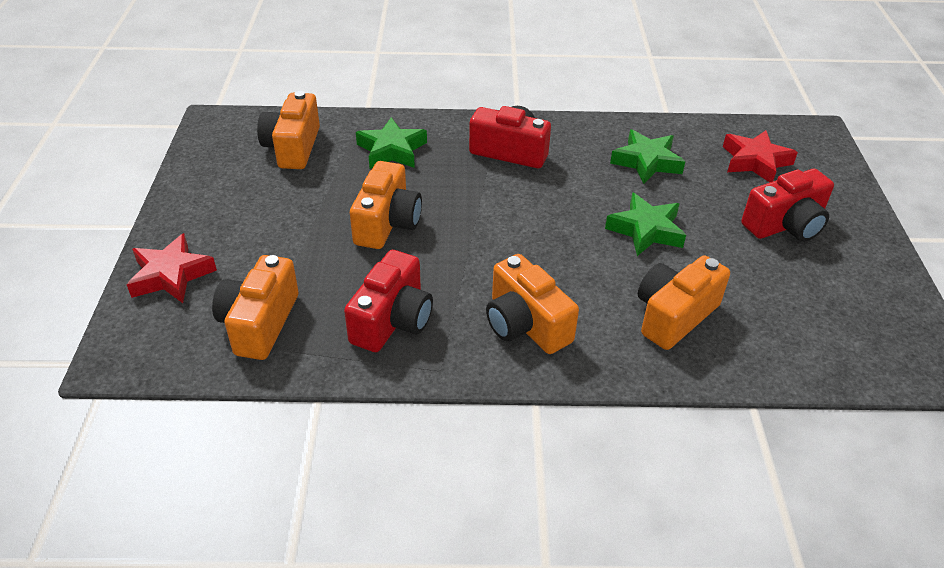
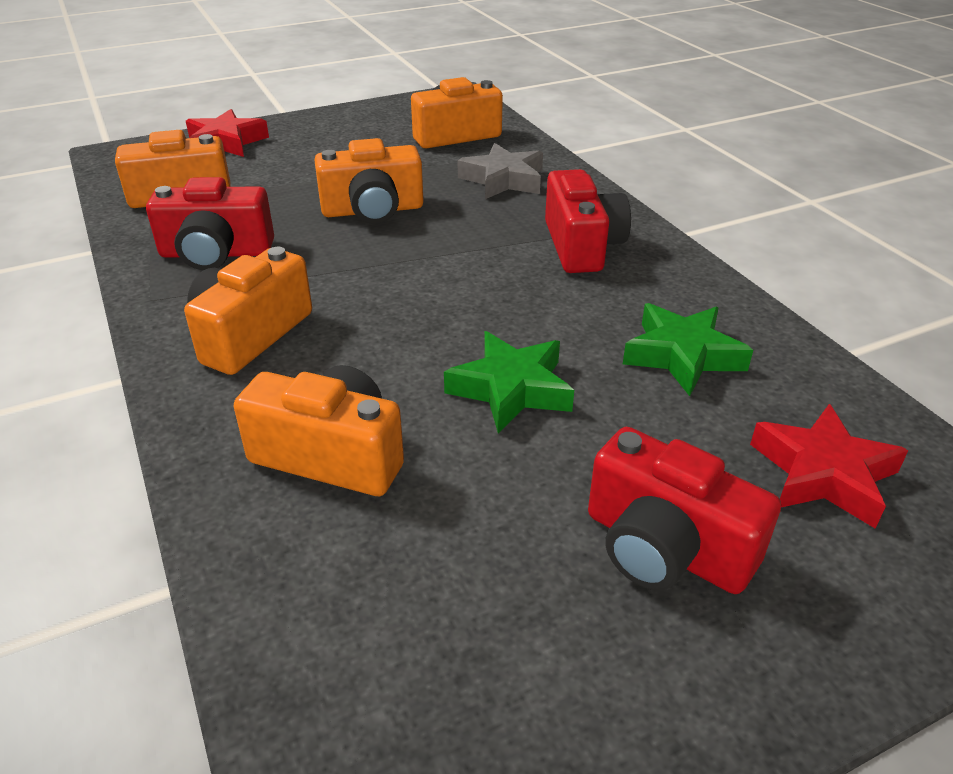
camera: 65 degrees right, 5 degrees down
green star [356,117,427,169] -> grey star [458,143,543,199]

